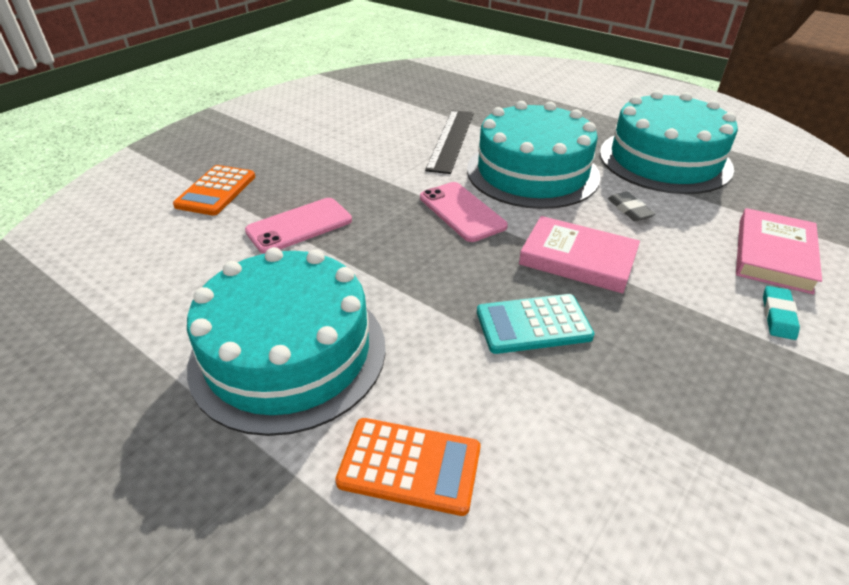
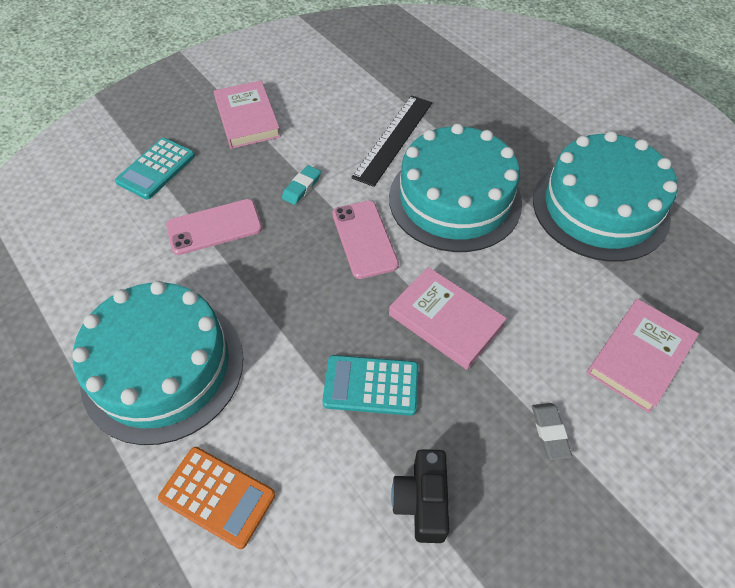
camera: 15 degrees right, 15 degrees up
orange calculator [173,165,255,216] -> turquoise calculator [115,138,195,200]
grey eraser [608,192,656,221] -> grey eraser moved to [532,403,572,460]
turquoise eraser [763,286,800,340] -> turquoise eraser moved to [282,165,321,205]
none -> pink book [214,80,281,149]
none -> black camera [391,449,449,543]

